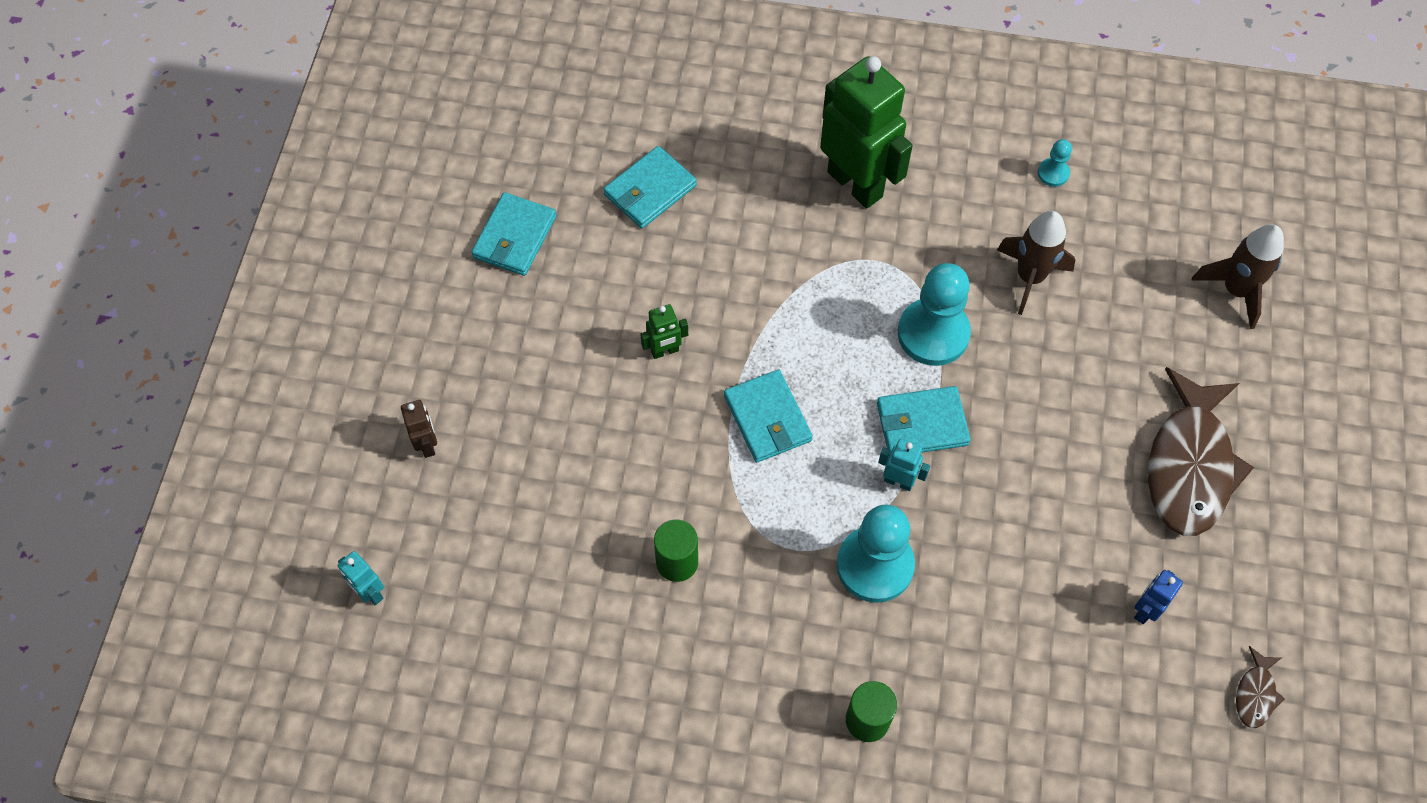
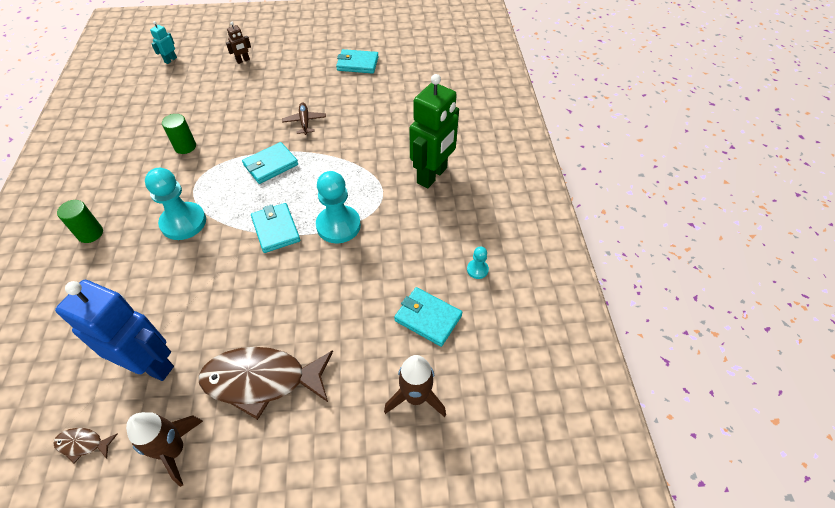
camera: 75 degrees right, 10 degrees down
turquoise wallet [603,146,697,228] -> turquoise wallet moved to [394,287,462,347]
green robot [640,304,688,359] -> brown plane [282,102,326,135]
turquoise robot [878,439,930,491] -> none
brown rocket [997,211,1075,315] -> brown rocket moved to [126,412,203,487]
blue robot [1134,570,1183,624] -> blue robot [55,280,174,381], size x2.33

